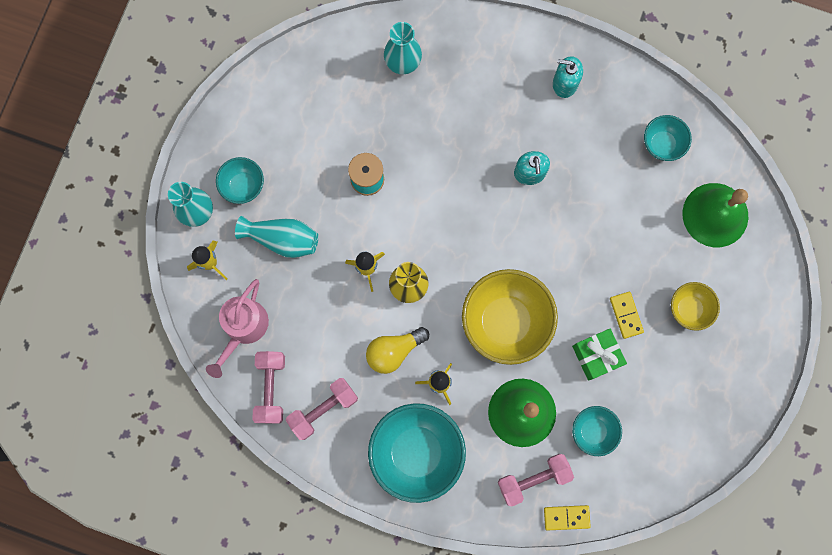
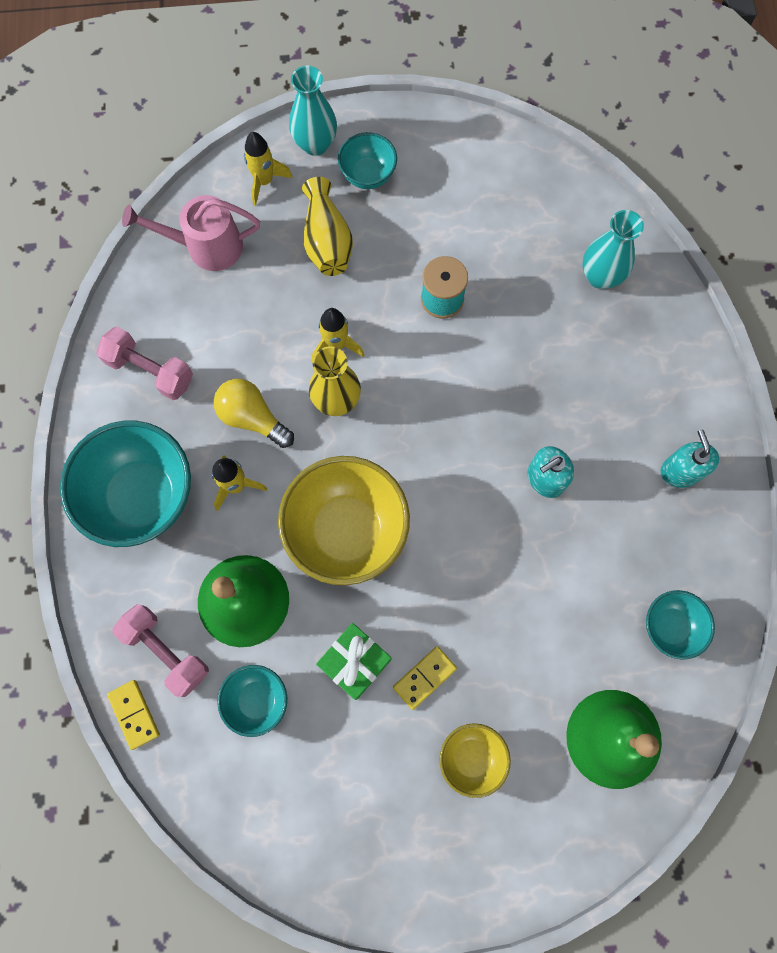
camera: 65 degrees right, 5 degrees down
turquoise vase [235,216,318,258] -> yellow vase [302,177,353,276]
pink dumbbell [252,351,285,424] -> none

